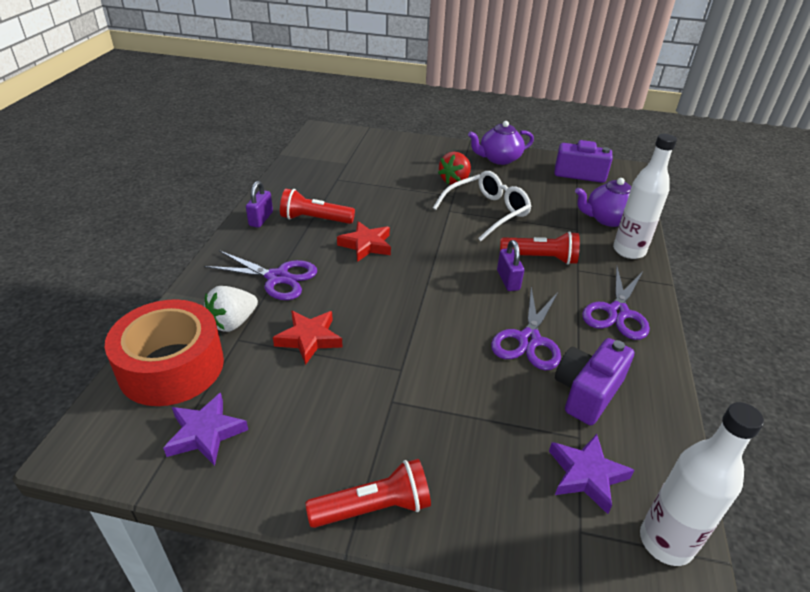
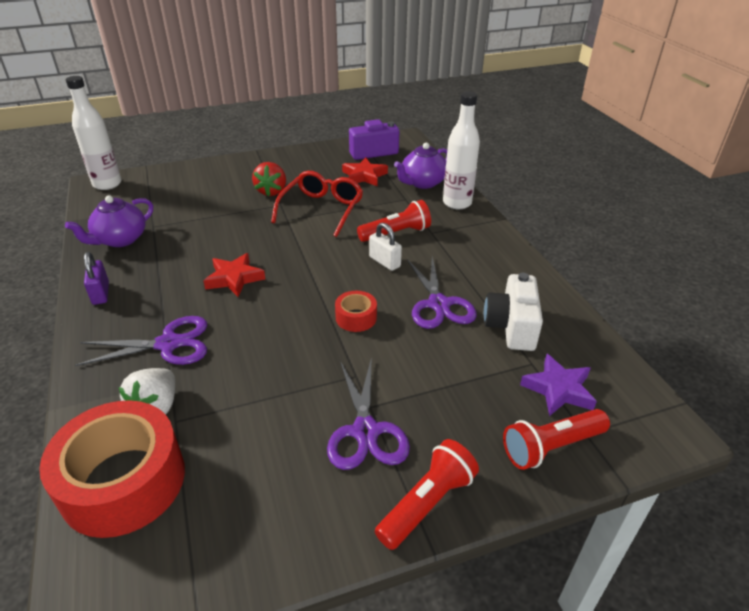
camera: 30 degrees left, 0 degrees up
purple star [163,393,248,466] -> none
red star [273,311,342,365] -> red star moved to [342,158,388,186]
red flashlight [280,189,355,224] -> red flashlight moved to [503,409,610,470]
white glasses [433,171,532,241] -> red glasses [271,171,363,237]
purple teapot [468,121,534,165] -> purple teapot moved to [65,195,153,247]
purple padlock [497,240,524,291] -> white padlock [369,223,402,271]
purple camera [555,338,634,425] -> white camera [484,273,543,351]
purple scissors [582,265,650,340] -> purple scissors moved to [327,361,410,470]
white bottle [640,402,764,566] -> white bottle moved to [66,76,122,190]
none -> red tape [335,291,377,332]

